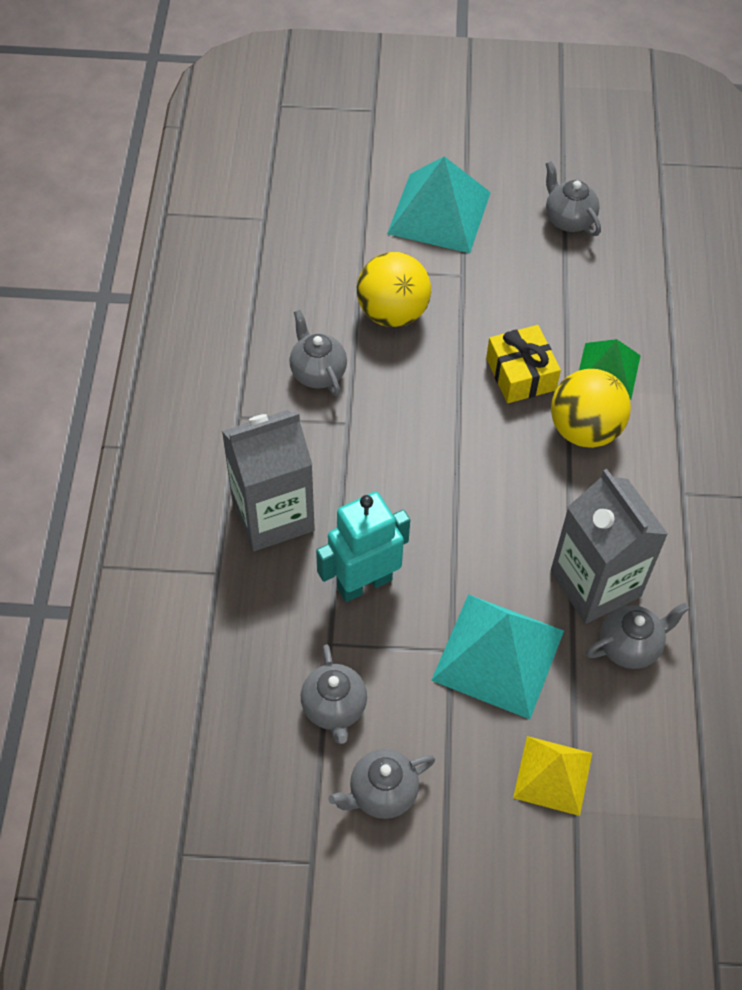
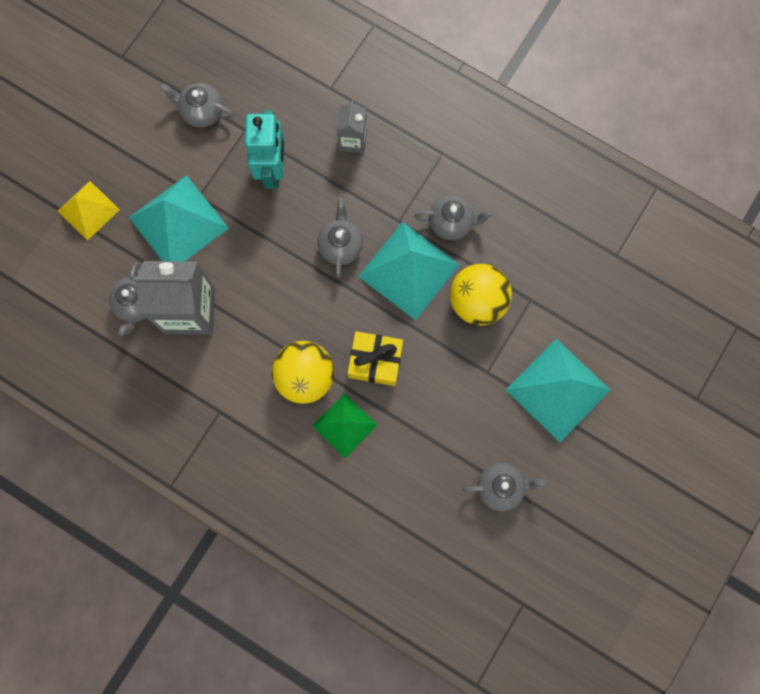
camera: 120 degrees right, 20 degrees up
grey carton [222,410,315,551] -> grey carton [337,100,367,153], size x0.53
grey teapot [328,749,435,819] -> grey teapot moved to [317,198,363,278]
none -> turquoise pyramid [358,222,460,320]

